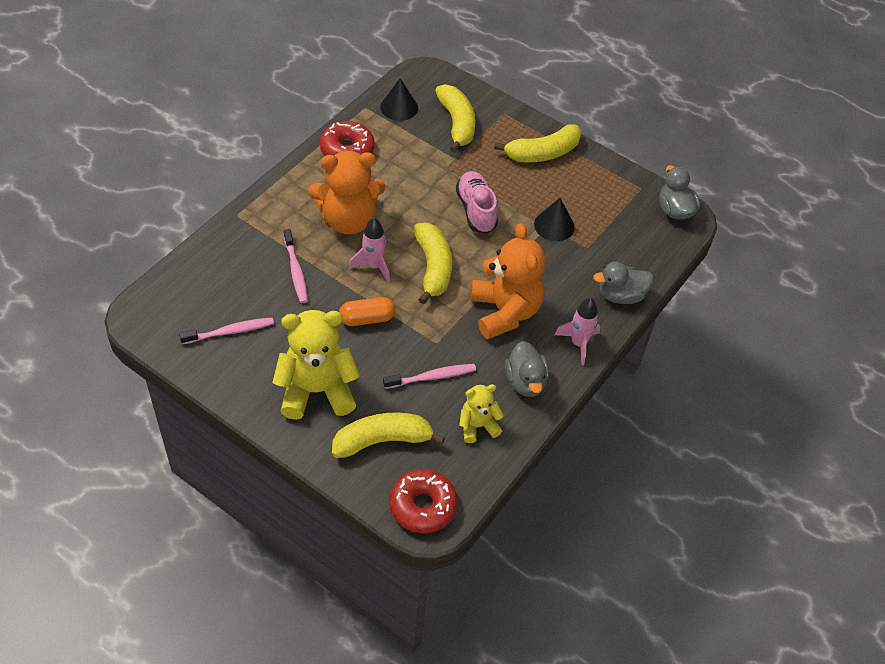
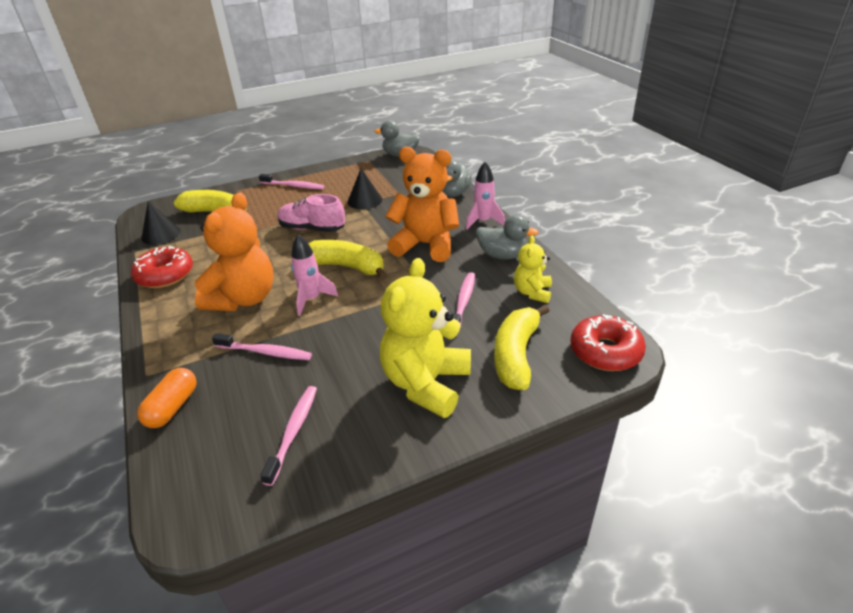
camera: 55 degrees left, 15 degrees down
orange capsule [339,297,395,326] -> orange capsule moved to [137,368,197,428]
yellow banana [494,124,582,163] -> pink toothbrush [259,174,324,189]

